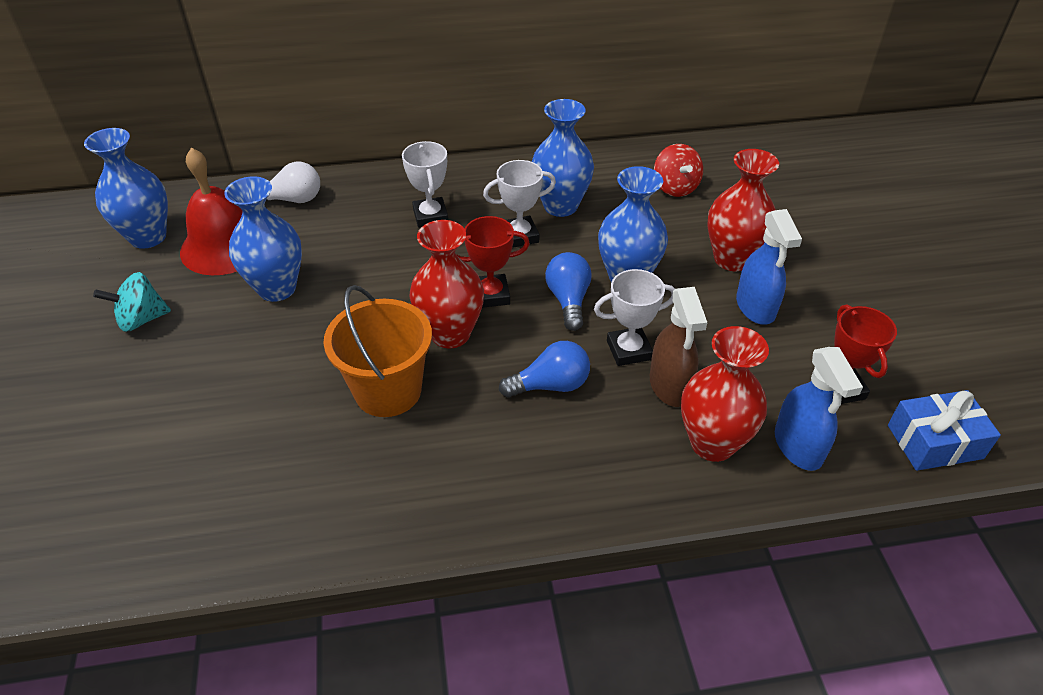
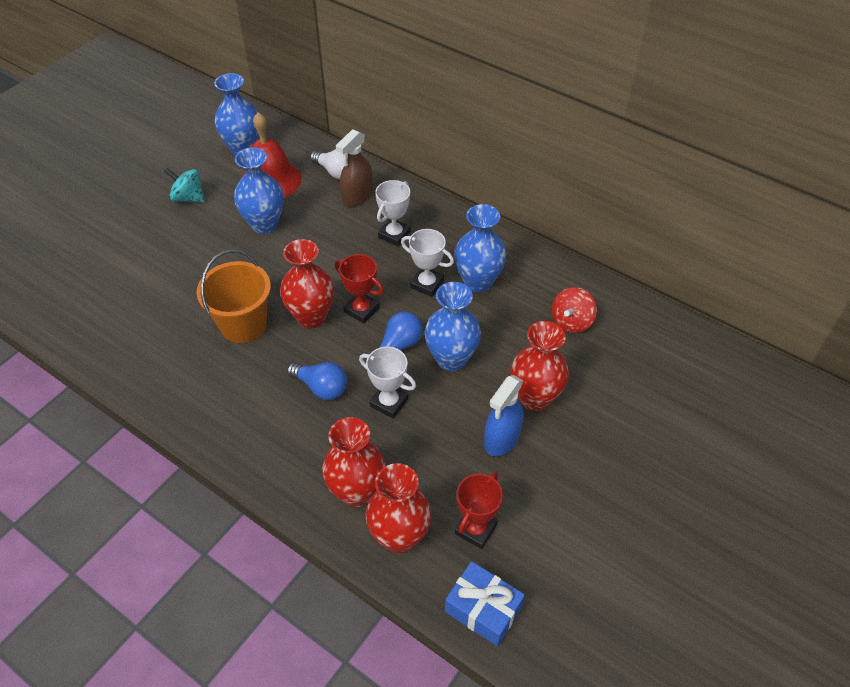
camera: 45 degrees right, 5 degrees up
brown spray bottle [650,287,708,407] -> brown spray bottle moved to [336,129,373,206]
blue spray bottle [775,347,863,471] -> red vase [365,463,432,553]

